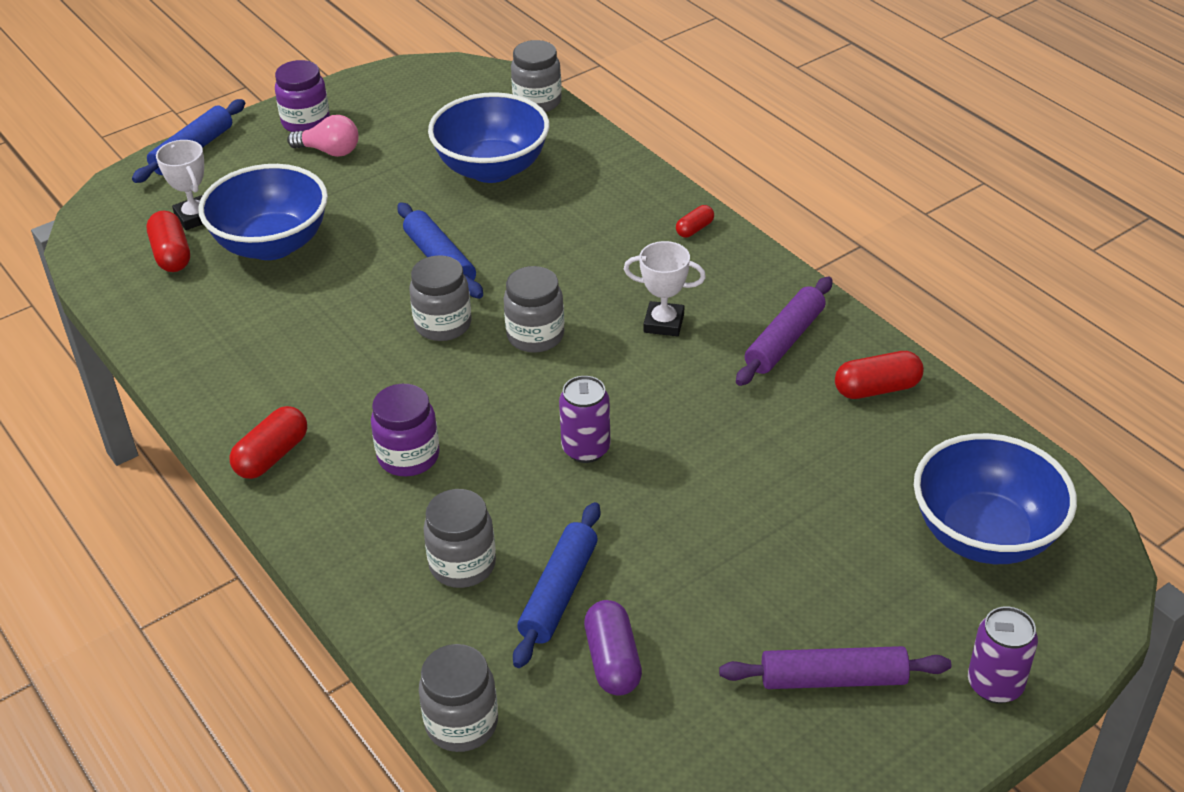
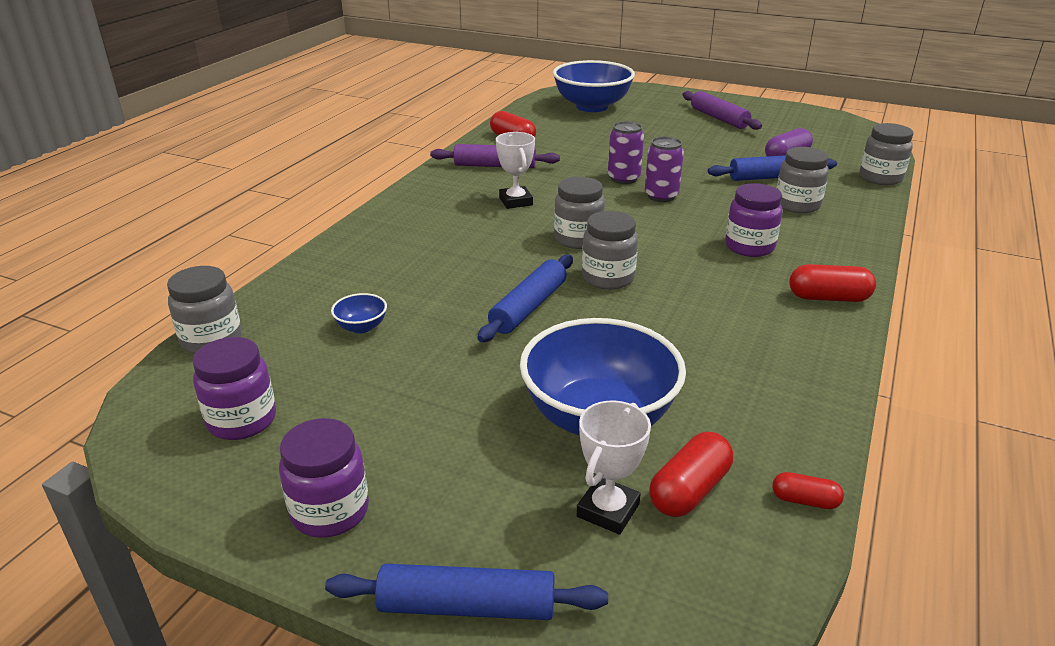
camera: 120 degrees left, 10 degrees down
pink light bulb [287,115,359,157] -> none
blue bowl [428,92,549,183] -> blue bowl [331,293,387,333], size x0.40
red capsule [676,205,714,237] -> red capsule moved to [772,472,844,509]
purple can [968,607,1038,703] -> purple can moved to [608,121,644,184]
none -> purple jar [192,337,276,440]

